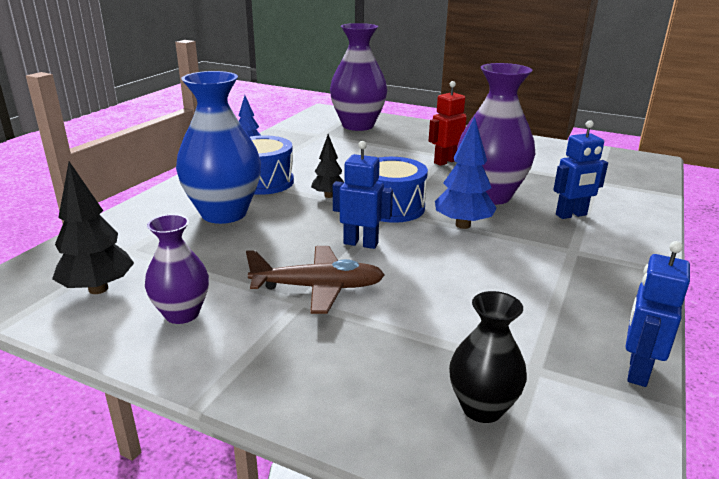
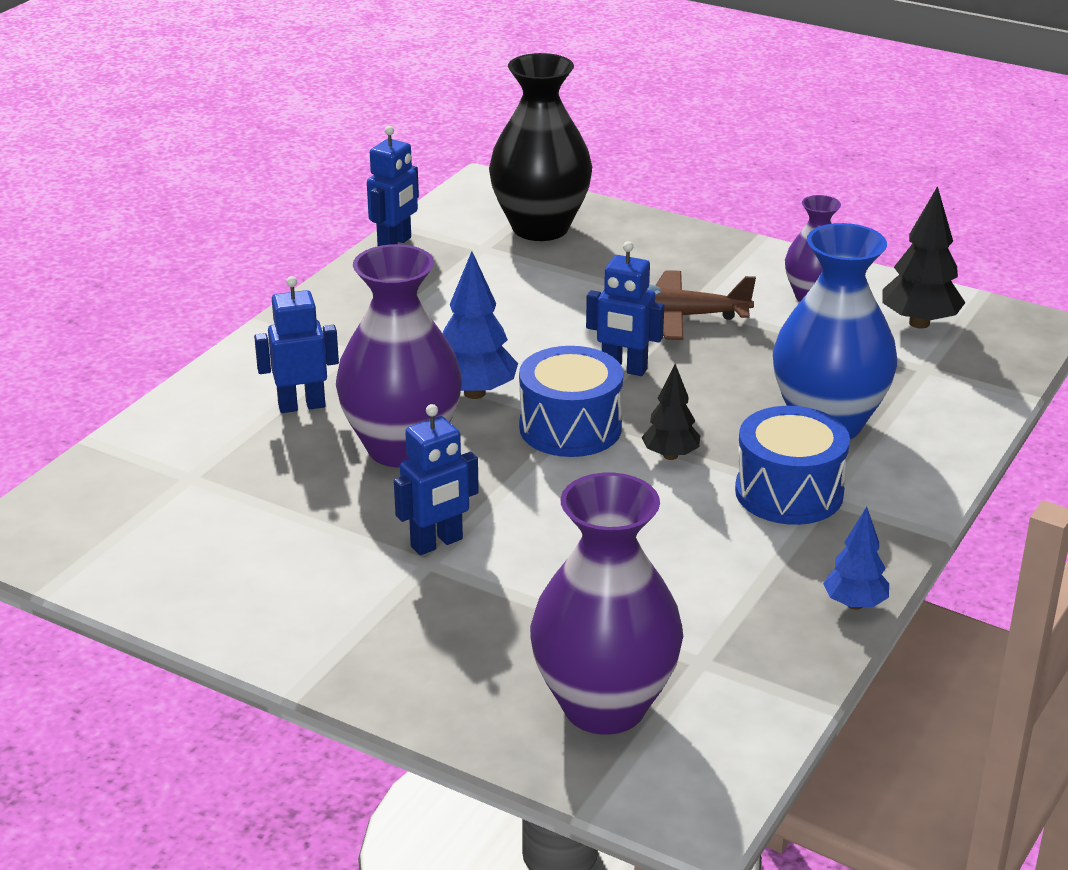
camera: 175 degrees left, 5 degrees up
red robot [429,81,467,166] -> blue robot [394,404,479,555]
black vase [449,291,527,423] -> black vase [489,53,592,241], size x1.77

